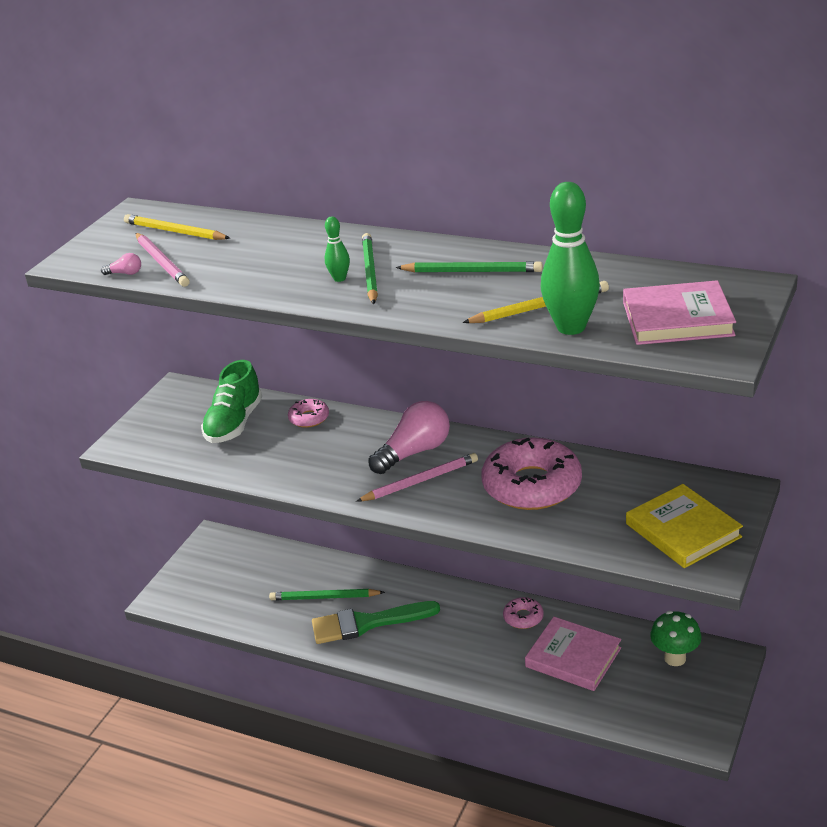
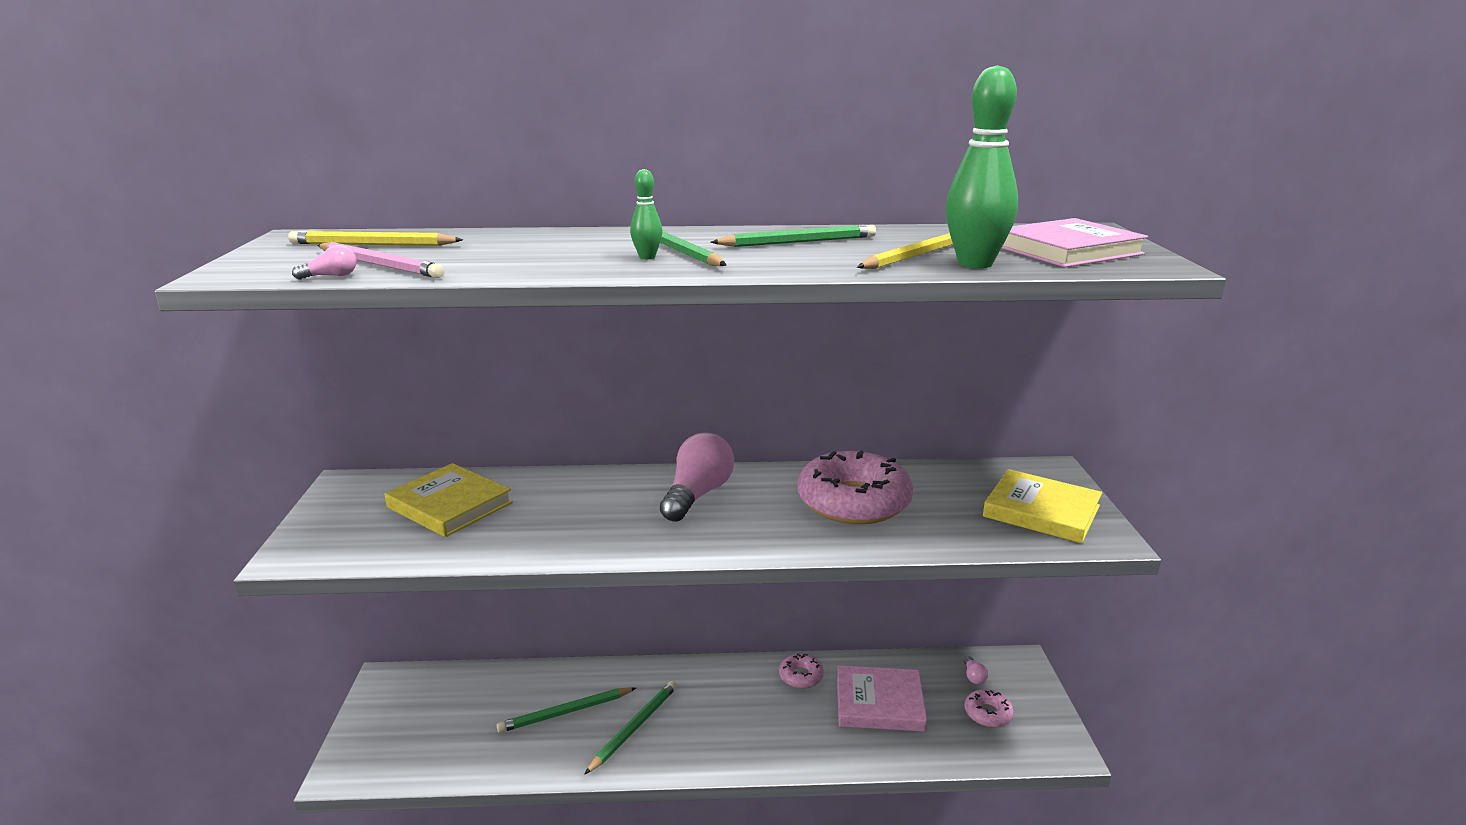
camera: 30 degrees left, 10 degrees down
green shoe [201,360,262,443] -> yellow book [385,463,513,537]
pink donut [288,399,329,428] -> pink donut moved to [965,689,1014,727]
green brush [312,601,440,644] -> green pencil [585,681,677,774]
pink pencil [356,453,478,502] -> none
green mushroom [650,611,701,666] -> pink light bulb [964,656,988,684]

